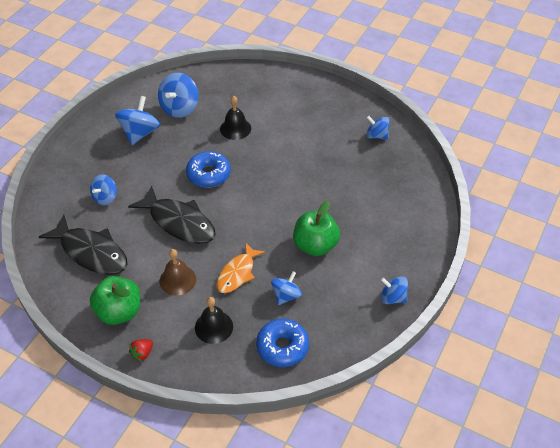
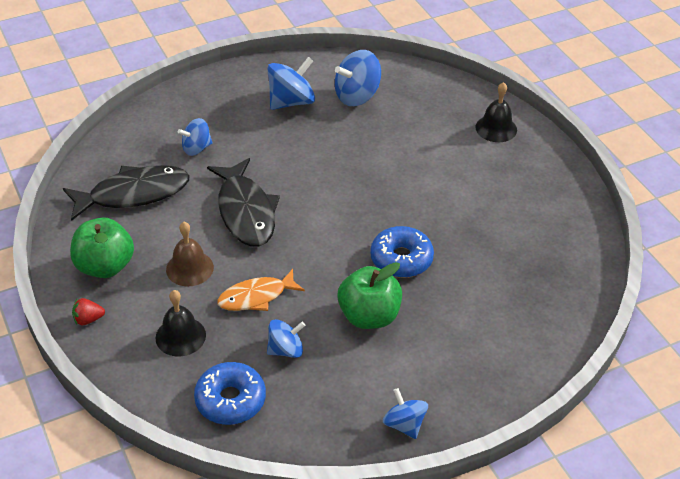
camera: 35 degrees right, 5 degrees down
black fish [39,214,128,275] -> black fish turned 90 degrees counterclockwise [63,165,190,221]
blue donut [186,151,231,188] -> blue donut moved to [370,226,434,278]
black bell [220,96,251,140] -> black bell moved to [475,82,517,142]
blue spinning top [366,116,389,139] -> none

